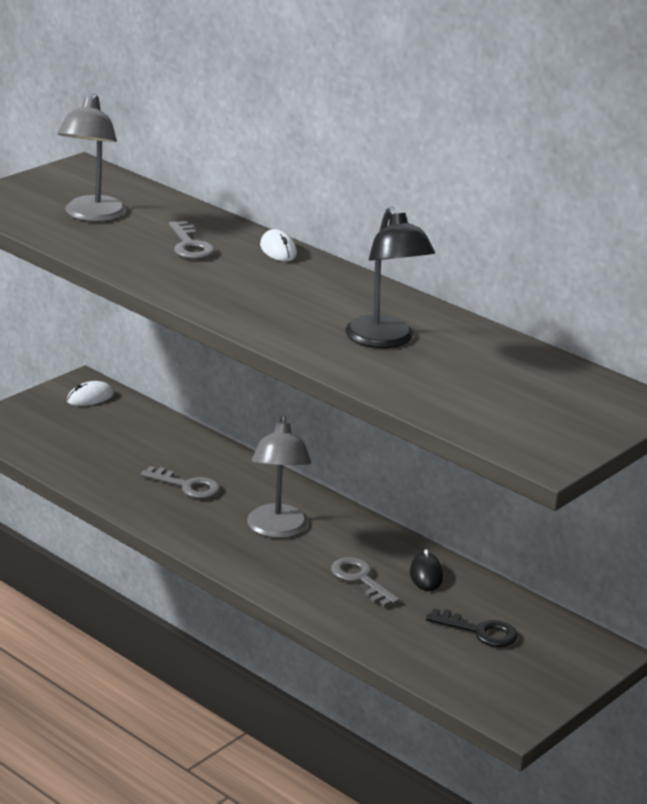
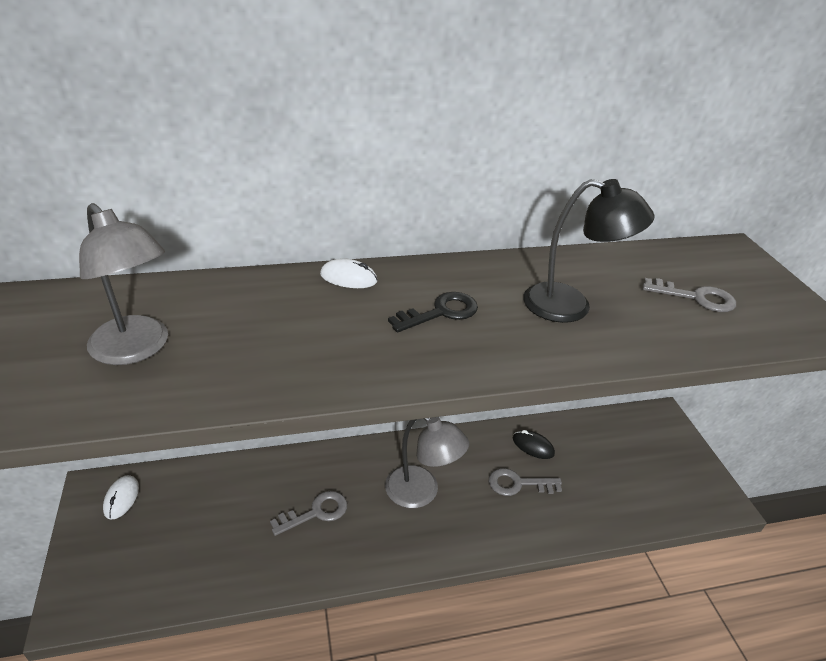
camera: 55 degrees left, 10 degrees up
grey key [169,221,215,260] -> grey key moved to [642,278,736,312]
black key [426,608,518,647] -> black key moved to [388,292,478,333]

